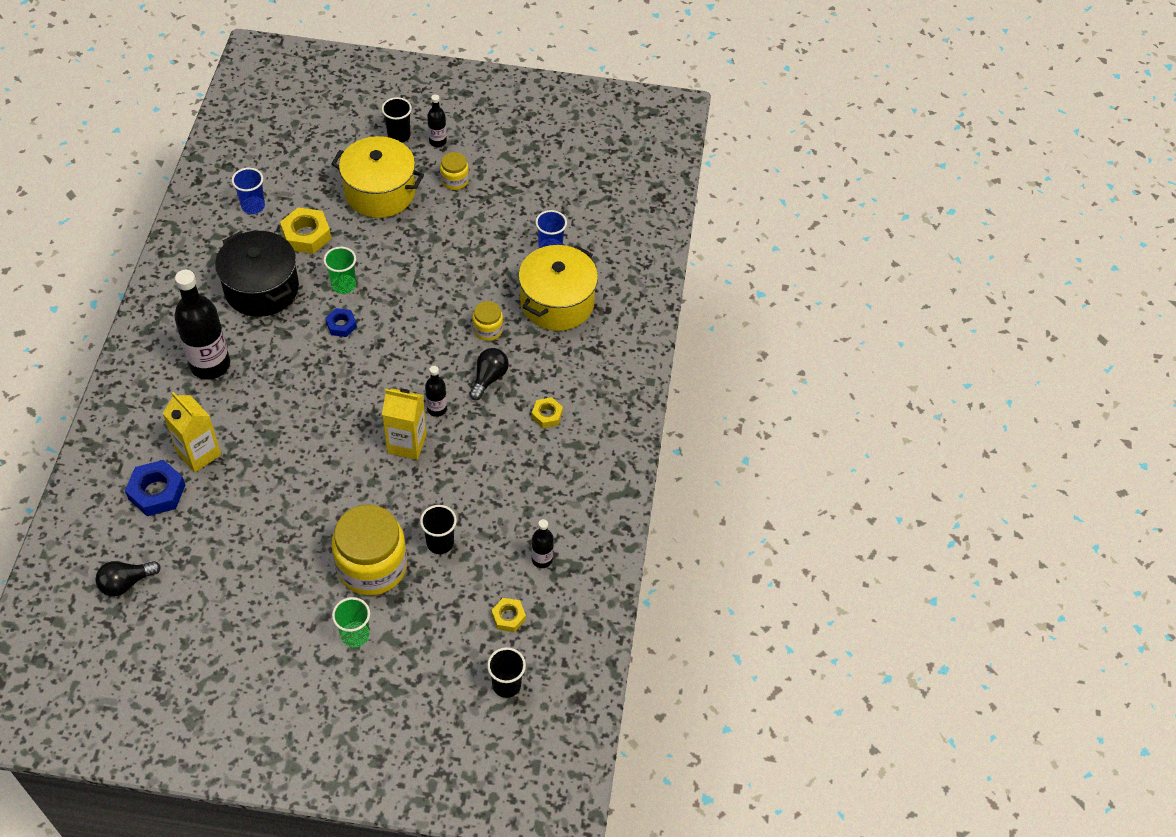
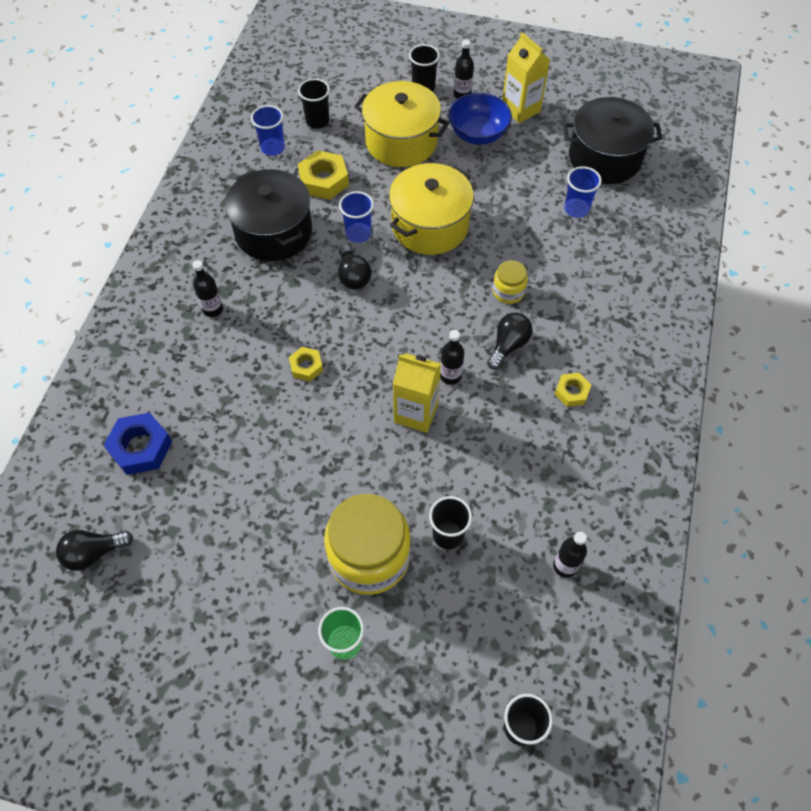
camera: 10 degrees right, 5 degrees up
yellow carton [162,392,221,472] -> yellow carton moved to [502,32,550,123]
black bottle [174,270,230,380] -> black bottle [192,260,223,317], size x0.49
green cup [324,247,356,294] -> blue cup [339,191,374,243]
blue nut [325,308,357,337] -> black light bulb [338,244,372,289]
yellow jar [440,152,469,190] -> blue bowl [448,93,512,145]
yellow nut [491,598,526,632] -> yellow nut moved to [289,347,323,381]
yellow pot [518,245,598,331] -> yellow pot moved to [389,163,474,255]
none -> black cup [298,78,330,129]
none -> black pot [563,97,662,184]

